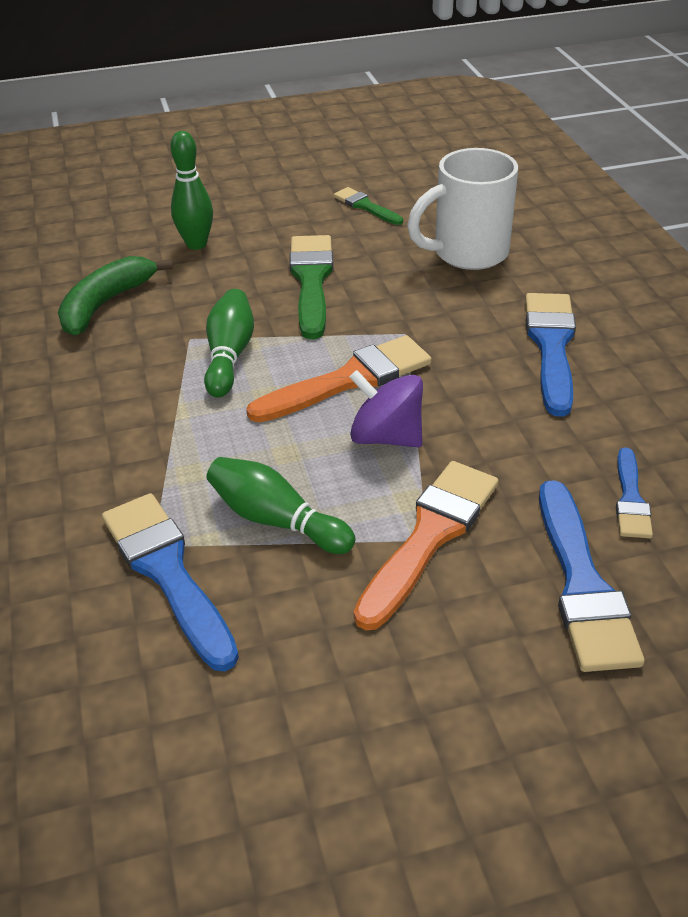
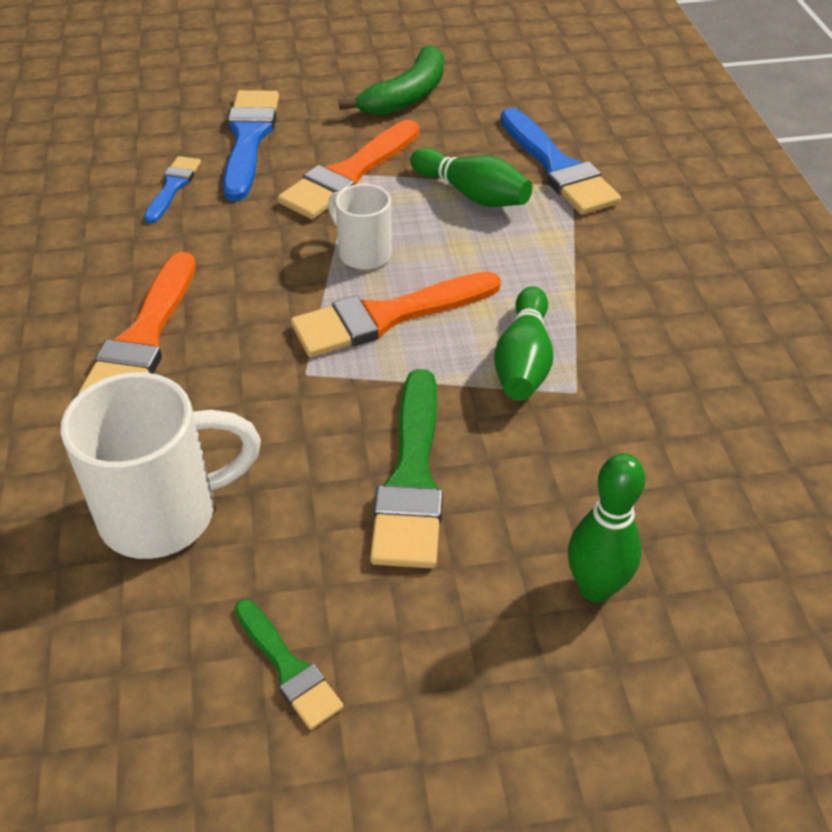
camera: 175 degrees left, 5 degrees up
green banana [58,256,173,335] -> green banana moved to [339,45,444,116]
purple spinning top [350,370,423,447] -> white mug [328,184,392,270]
blue brush [525,293,576,417] -> orange brush [78,252,196,394]

